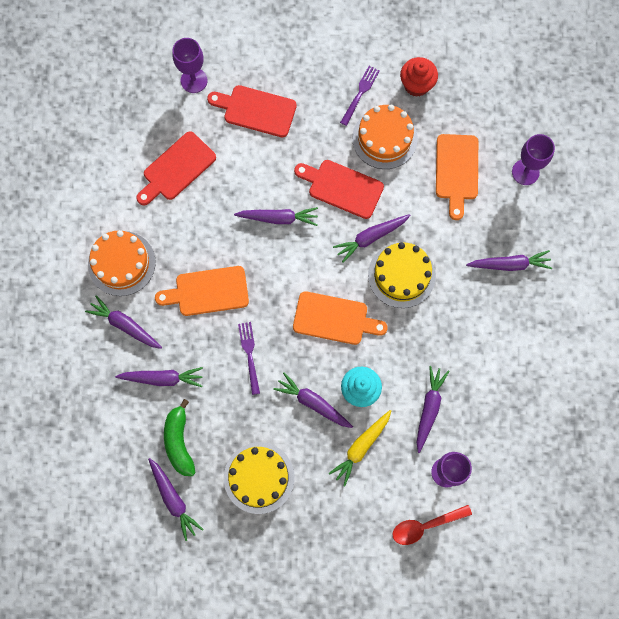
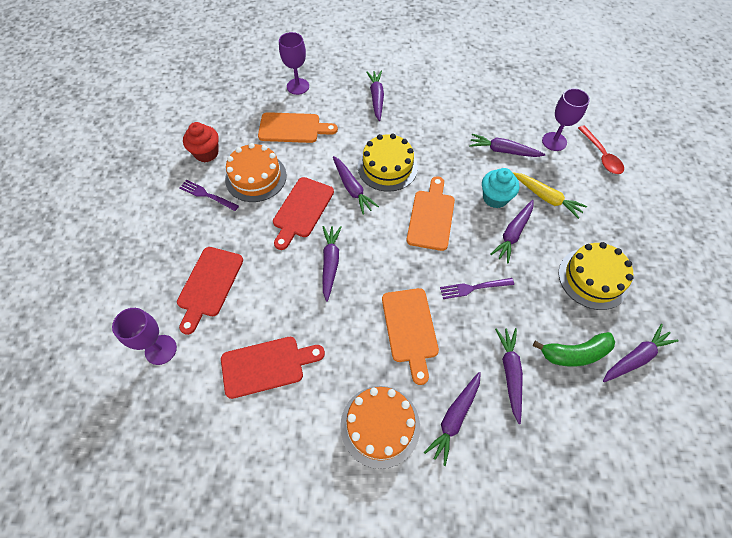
camera: 90 degrees left, 15 degrees down
red cutting board [136,131,216,205] -> red cutting board turned 60 degrees counterclockwise [221,337,325,399]

